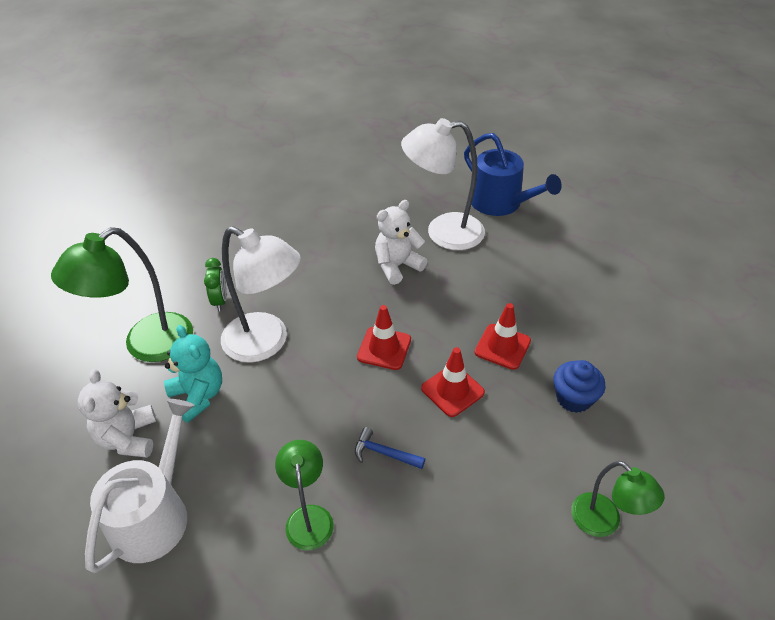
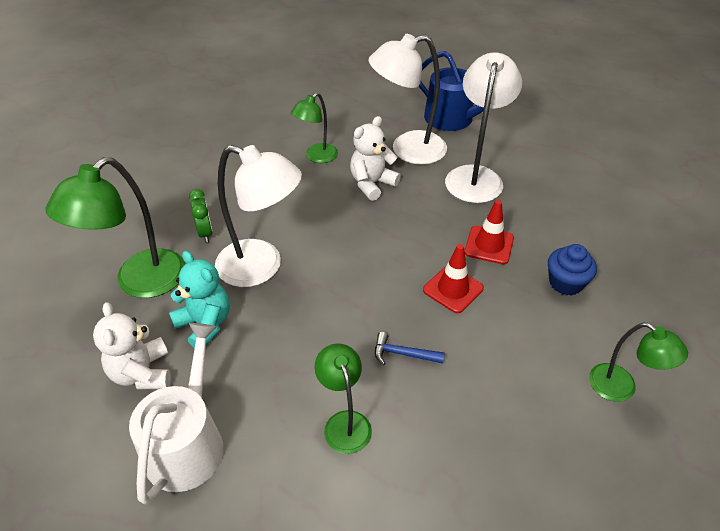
camera: 10 degrees left, 0 degrees up
red traffic cone [357,305,411,370] -> none
none -> green lamp [291,92,338,163]
none -> white lamp [445,52,522,203]

